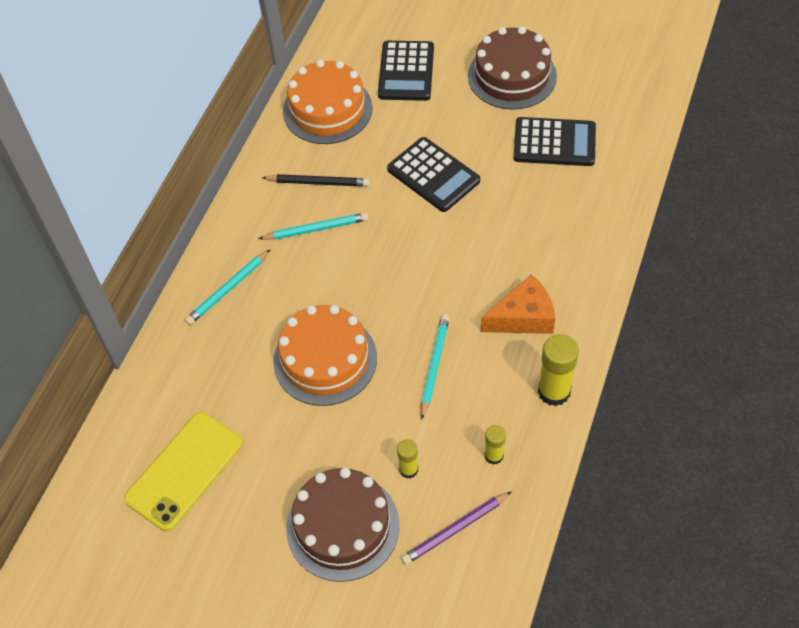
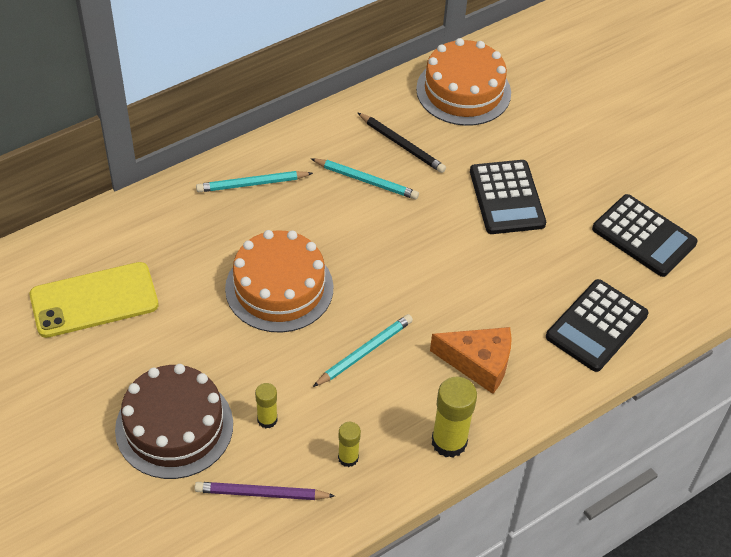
camera: 30 degrees right, 5 degrees down
black calculator [378,41,434,101] -> black calculator moved to [546,279,649,372]
brown cake [468,27,557,110] -> none

